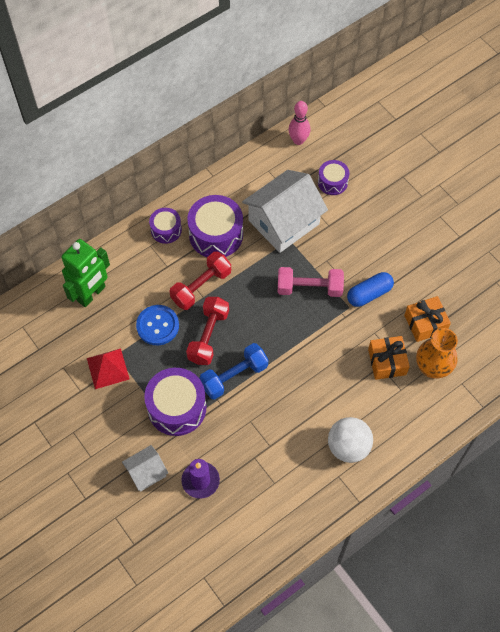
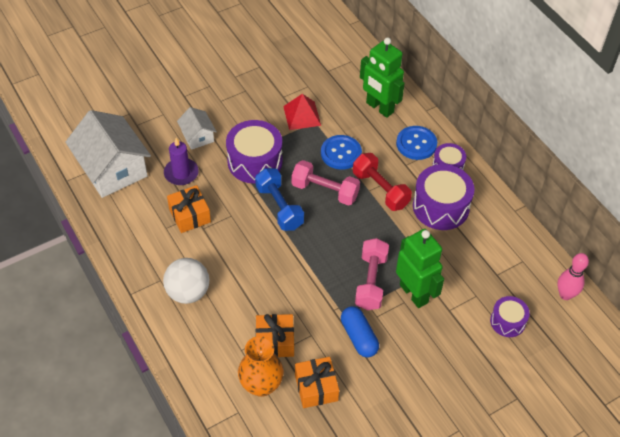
camera: 95 degrees right, 10 degrees down
red dumbbell [186,297,229,365] -> pink dumbbell [291,160,360,206]
white house [242,170,328,253] -> white house moved to [65,110,151,198]
none -> orange gift [167,185,211,233]
none -> blue button [396,126,437,160]
none -> green robot [396,229,444,308]

